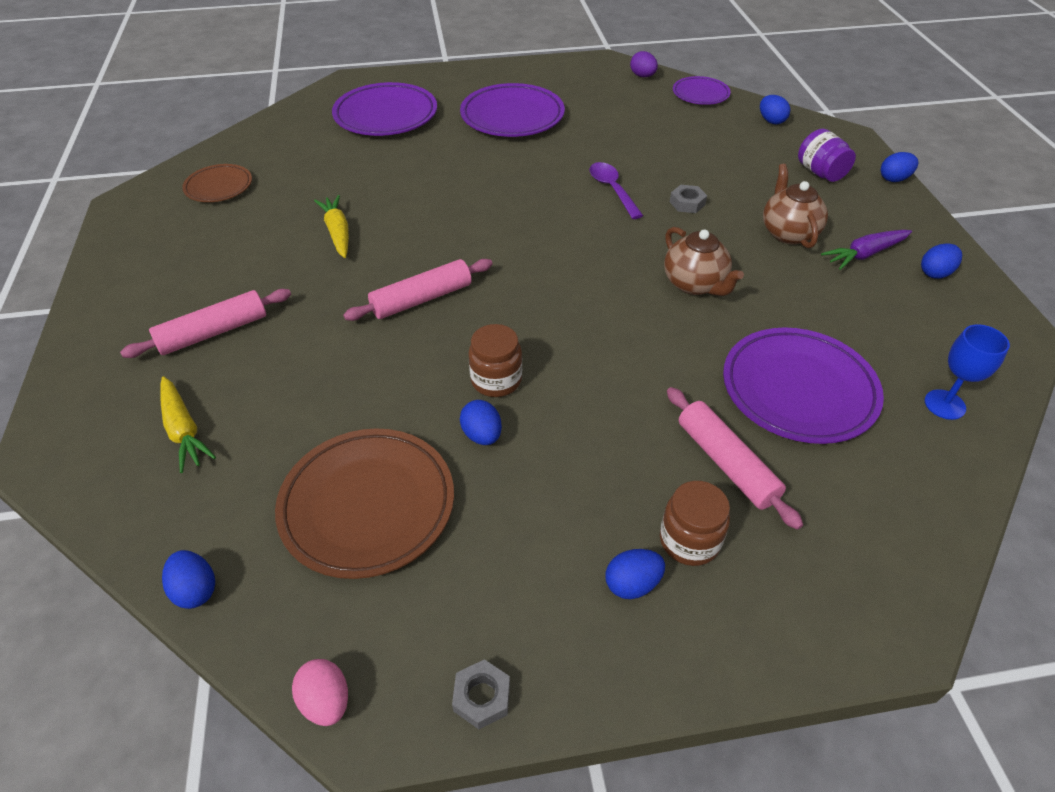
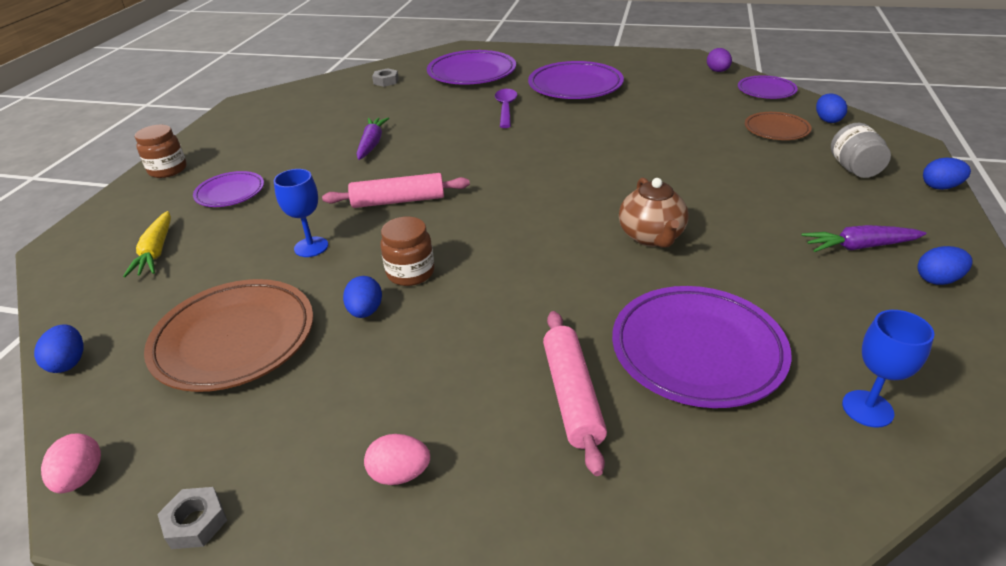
camera: 25 degrees right, 10 degrees down
pink rolling pin [120,289,291,358] -> purple plate [193,171,264,207]
brown plate [182,164,252,202] -> brown plate moved to [745,112,812,140]
yellow carrot [314,195,349,258] -> purple carrot [357,117,389,160]
purple spoon [589,162,643,219] -> purple spoon moved to [495,89,517,128]
blue egg [606,549,665,599] -> pink egg [364,434,430,485]
brown jar [660,481,730,566] -> brown jar moved to [135,125,187,178]
grey nut [670,185,707,213] -> grey nut moved to [372,68,399,87]
brown teapot [763,164,828,248] -> none
purple jar [798,129,856,182] -> grey jar [831,123,891,178]
none -> blue goblet [274,169,328,257]

